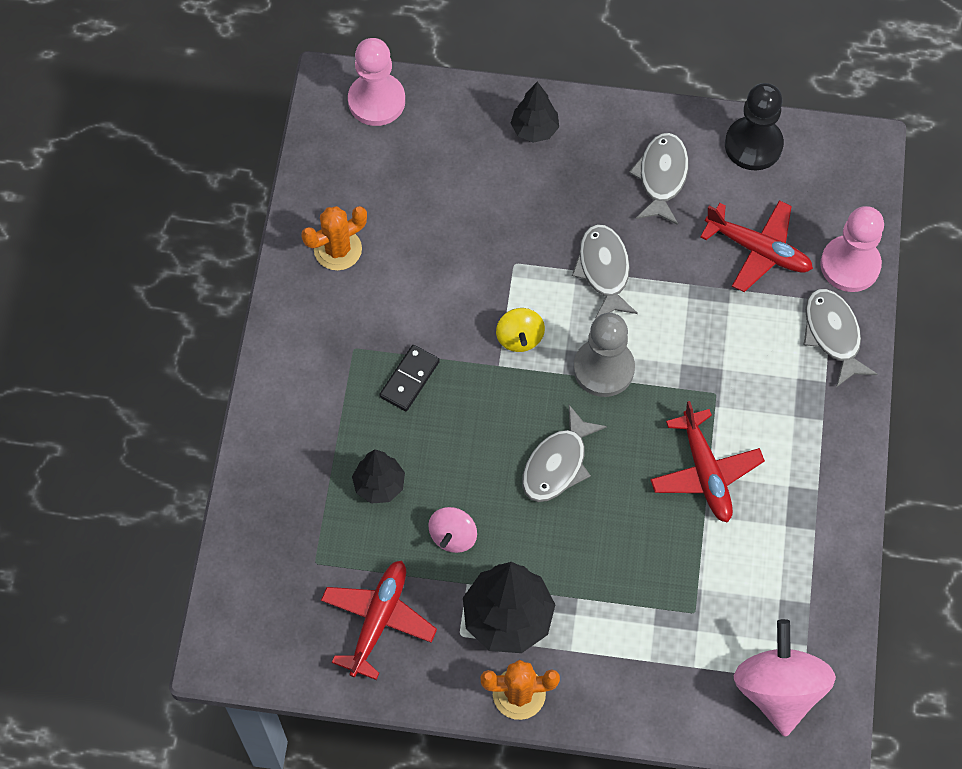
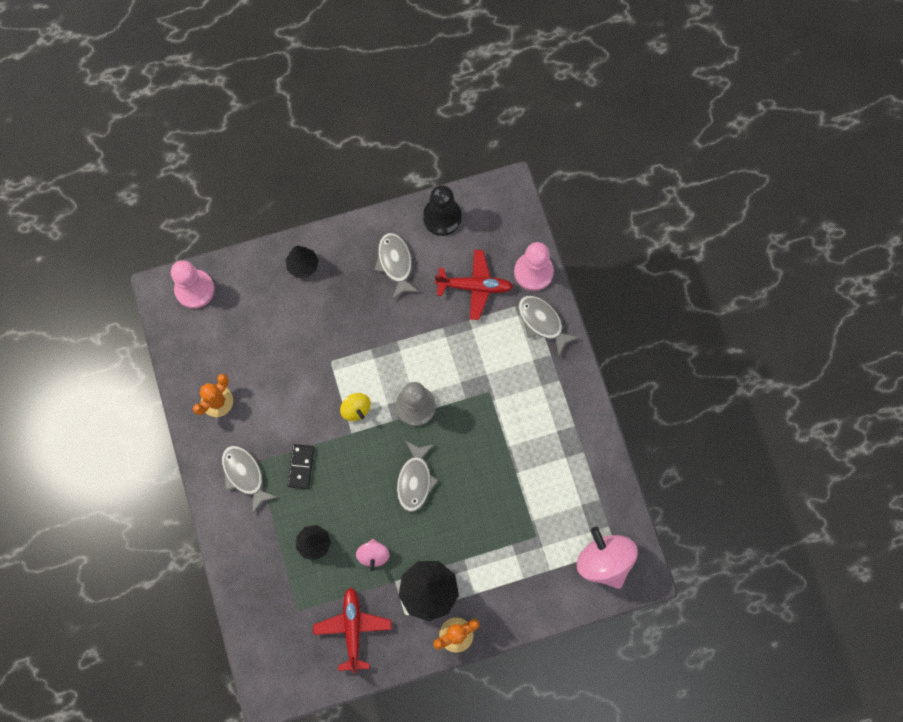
camera: 25 degrees left, 10 degrees up
grey fish [572,224,638,319] -> grey fish moved to [222,445,278,513]
red plane [650,401,765,523] -> none

